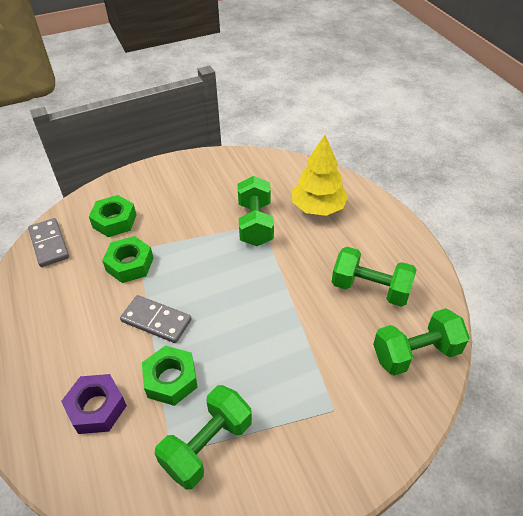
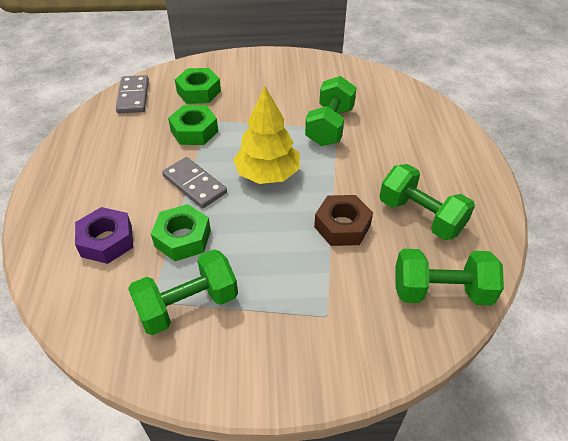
camera: 20 degrees right, 0 degrees up
yellow tree [292,135,348,216] -> yellow tree moved to [233,87,300,184]
none -> brown nut [314,195,373,246]

